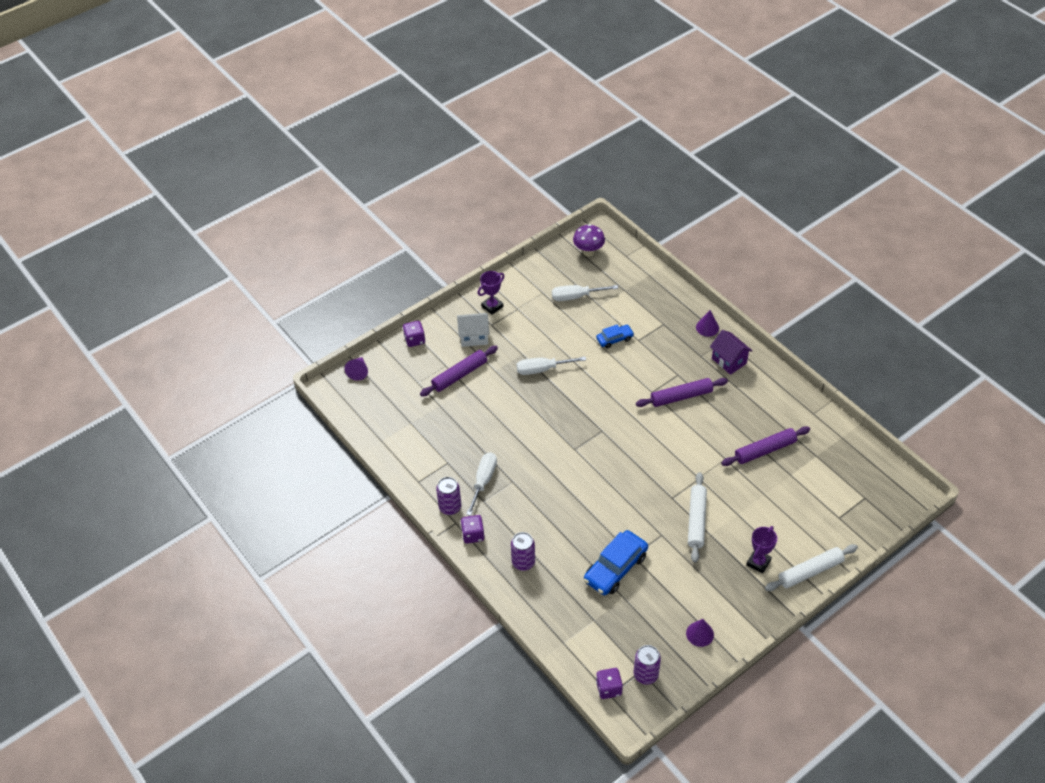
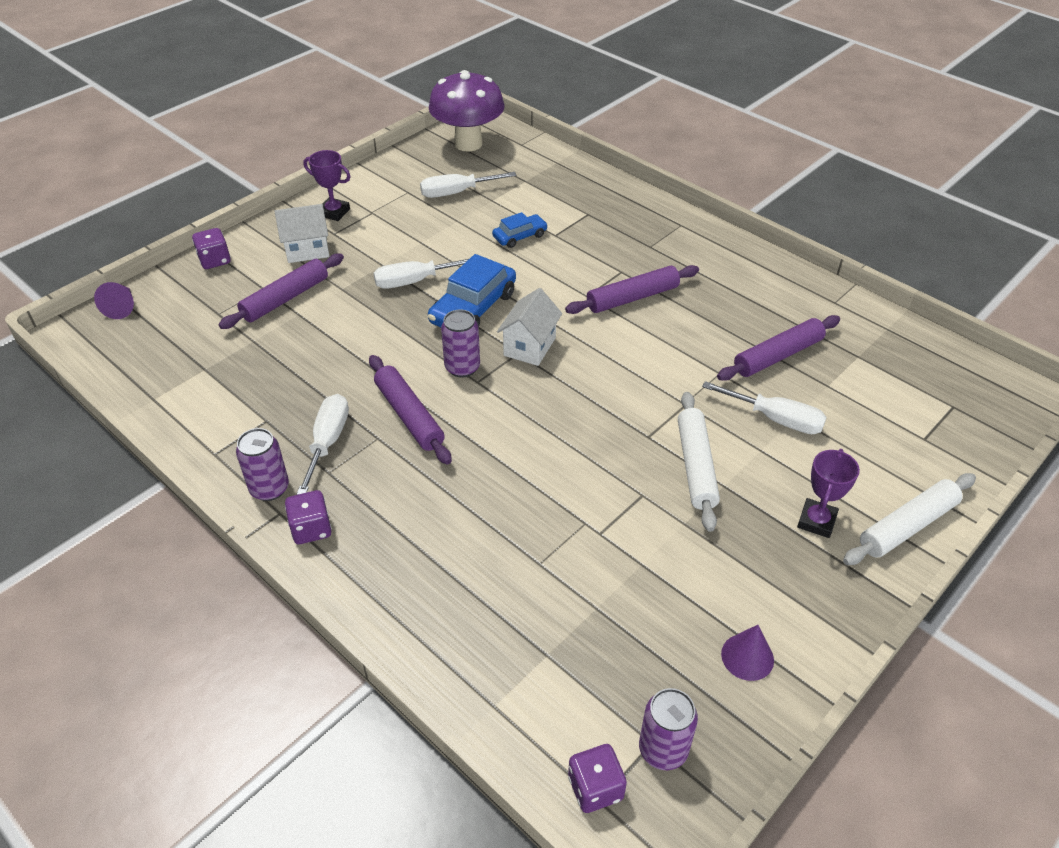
camera: 10 degrees left, 5 degrees down
purple trophy [478,271,505,315] -> purple trophy turned 75 degrees clockwise [303,150,351,221]
purple can [511,532,535,571] -> purple can moved to [441,309,480,378]
purple mushroom [573,224,605,256] -> purple mushroom [429,70,505,152], size x1.65
blue car [584,530,648,595] -> blue car moved to [428,254,516,328]
purple cone [696,310,719,337] -> none
purple house [710,330,752,375] -> none
none -> purple rolling pin [369,355,452,465]
none -> white house [497,288,562,366]
none -> white screwdriver [702,381,827,434]

